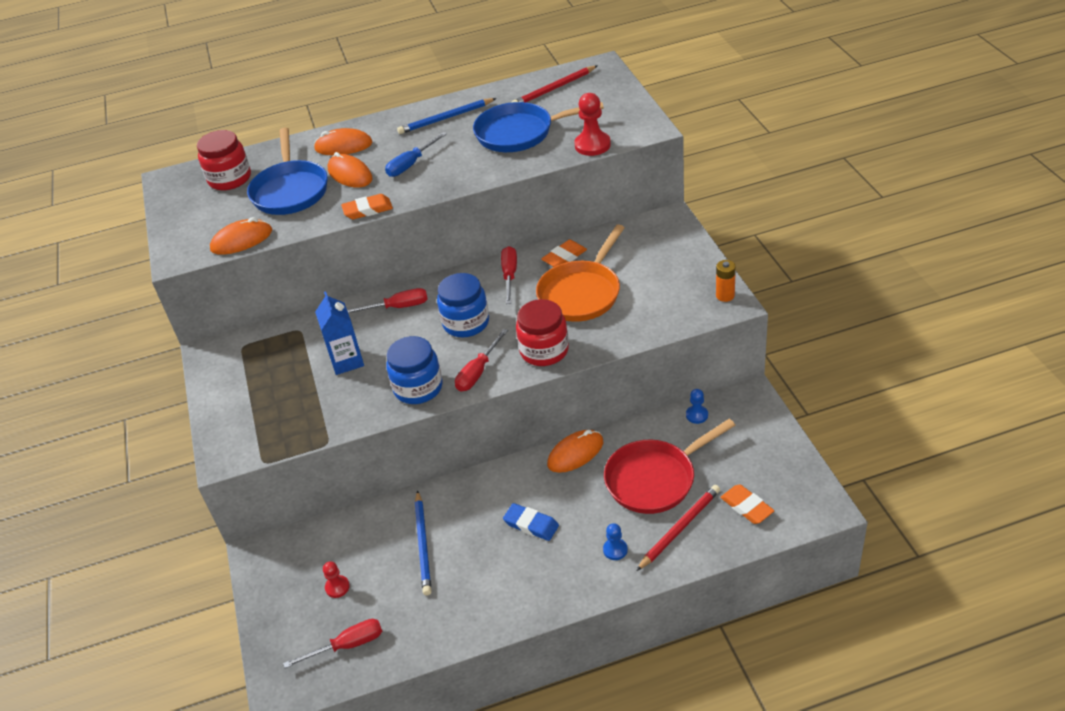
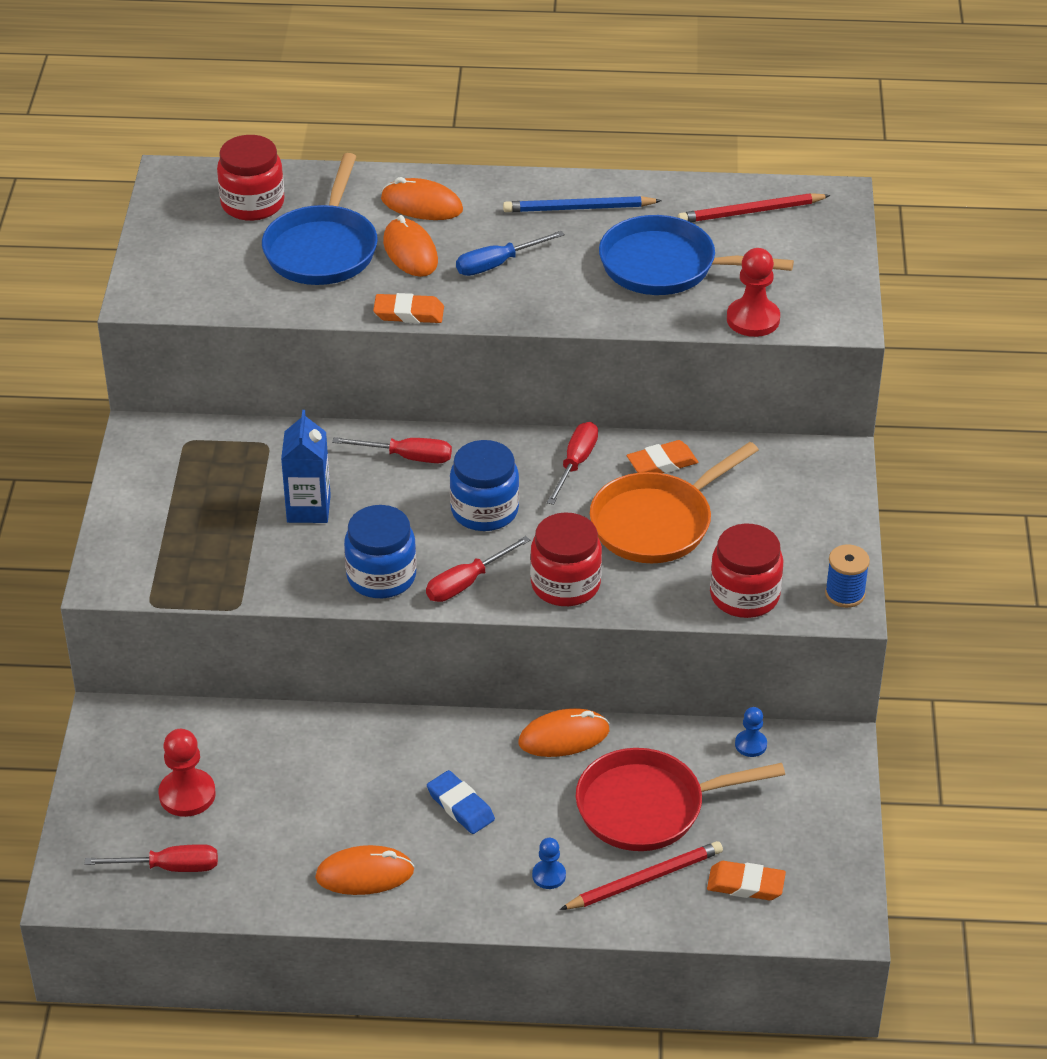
camera: 15 degrees right, 0 degrees up
orange mouse [210,217,272,255] -> orange mouse moved to [315,845,414,895]
red pawn [323,561,350,598] -> red pawn [158,729,216,817], size x1.72
blue pencil [415,490,432,595] -> none
orange battery [716,260,736,302] -> blue spool [825,544,870,608]
orange eraser [720,484,774,524] -> orange eraser turned 60 degrees counterclockwise [707,861,786,900]
none -> red jar [710,524,783,618]

